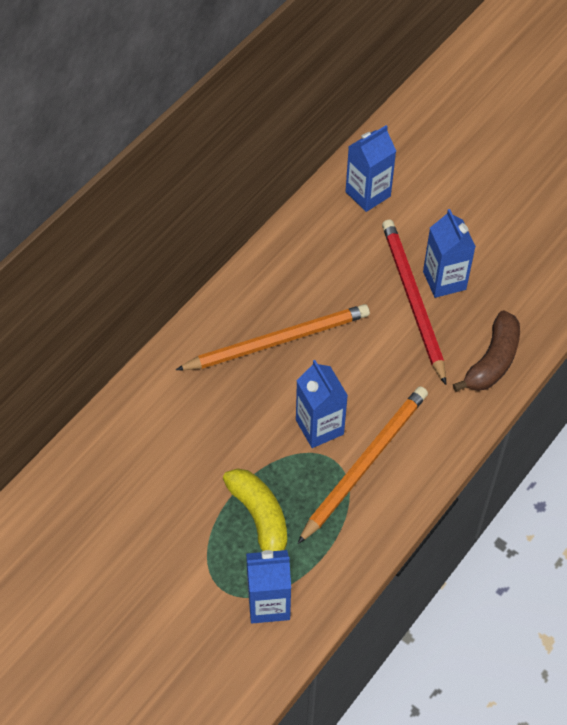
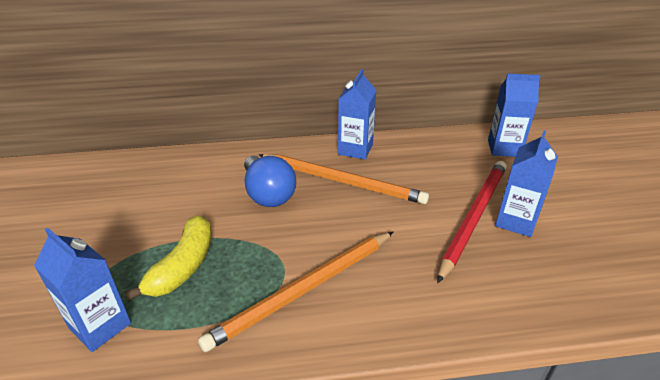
camera: 45 degrees right, 20 degrees down
blue carton [296,360,348,448] -> blue carton moved to [338,69,376,160]
orange pencil [297,386,428,544] -> orange pencil turned 150 degrees clockwise [198,232,393,352]
brown banana [453,310,520,392] -> none
none -> blue light bulb [244,156,296,207]

